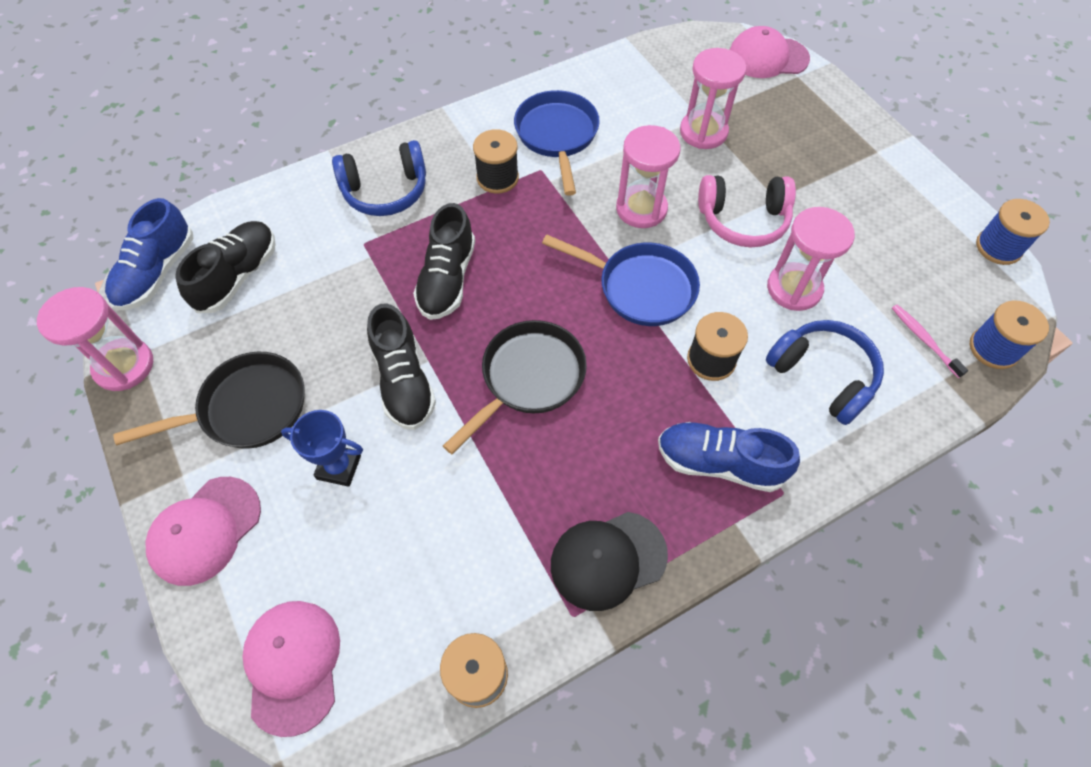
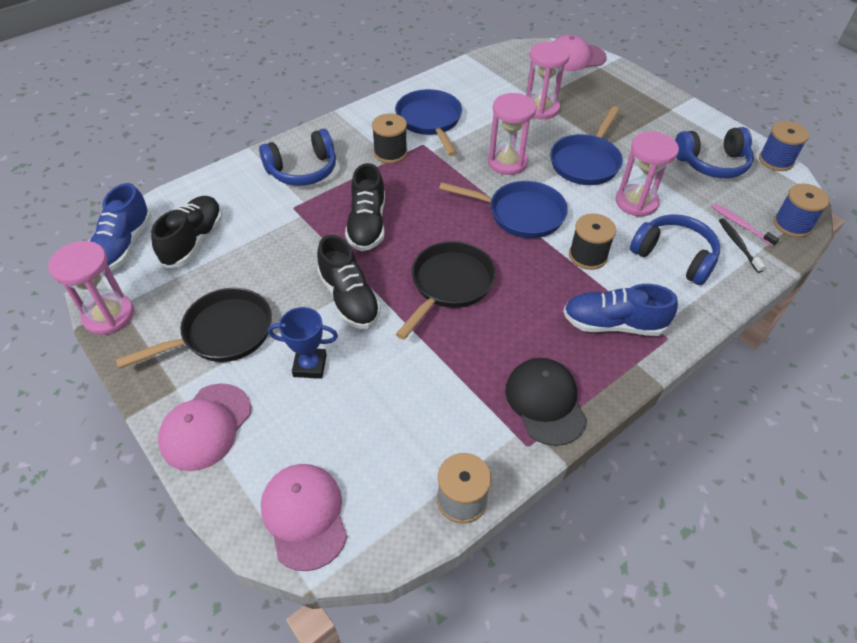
camera: 10 degrees left, 10 degrees down
black cap [551,512,668,611] -> black cap turned 105 degrees clockwise [505,358,587,446]
pink headphones [698,175,796,247] -> blue pan [550,106,623,185]
none -> blue headphones [675,127,754,178]
none -> black toothbrush [719,218,765,273]

